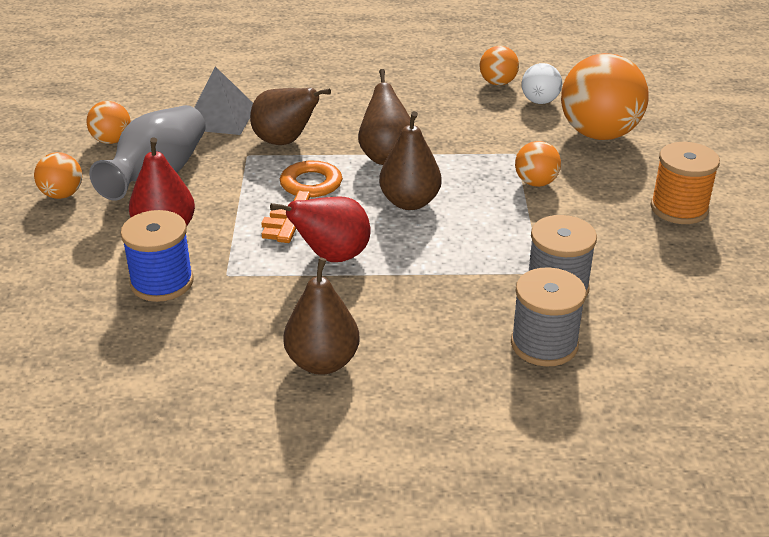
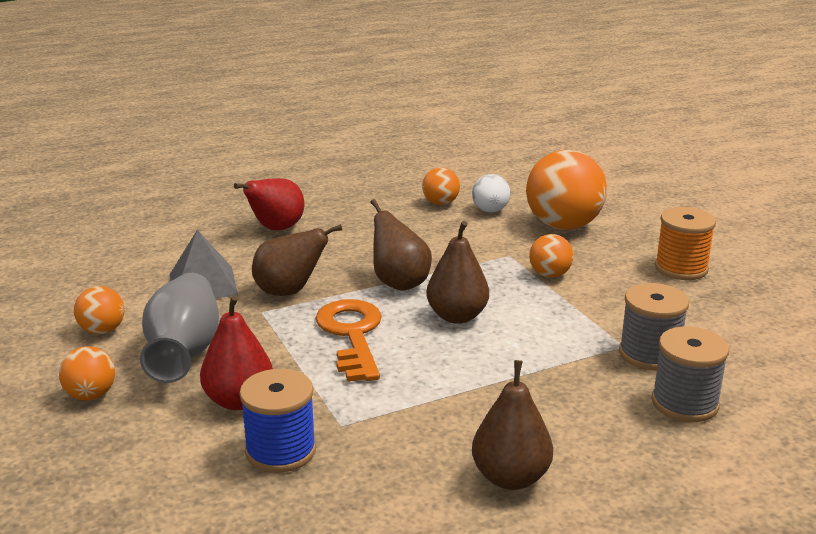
camera: 25 degrees left, 10 degrees down
red pear [270,196,371,262] -> red pear moved to [234,178,304,230]

